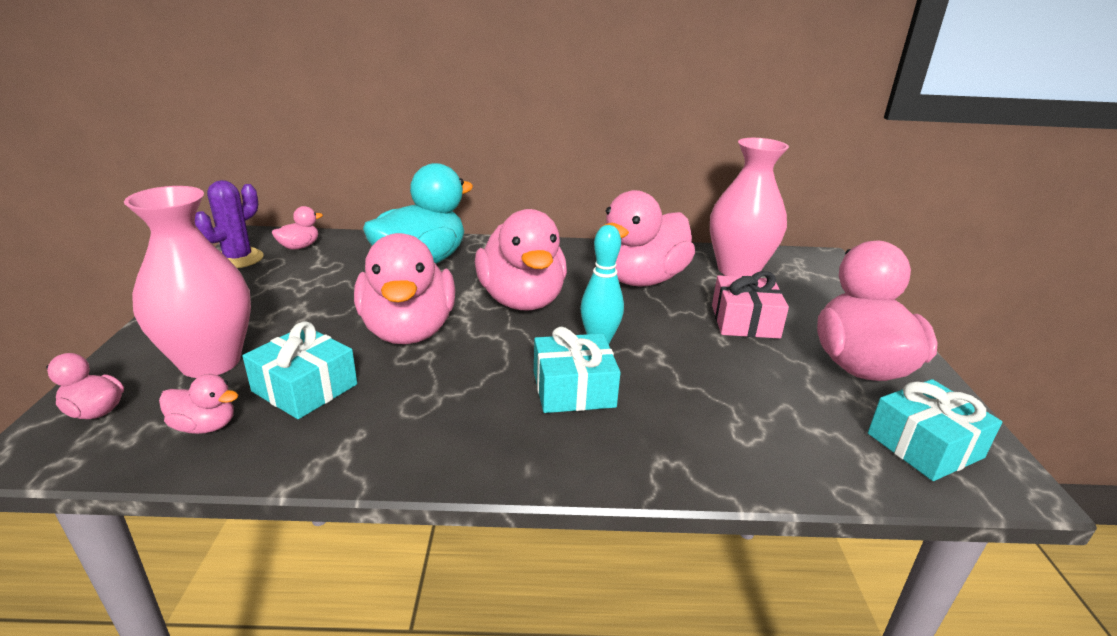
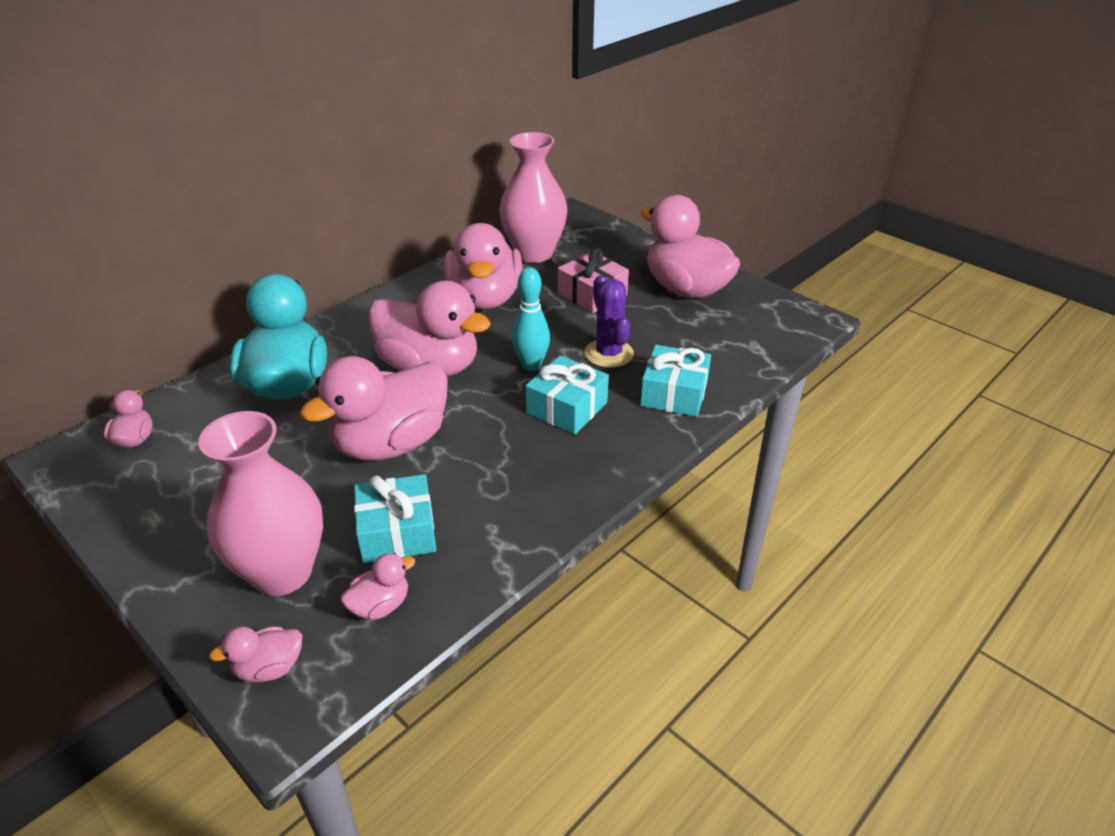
camera: 45 degrees left, 10 degrees up
purple cactus [195,180,264,268] -> purple cactus moved to [584,275,634,368]
pink duck [354,233,455,344] -> pink duck turned 105 degrees clockwise [300,356,448,461]
turquoise gift [868,379,1002,481] -> turquoise gift moved to [640,345,711,417]

